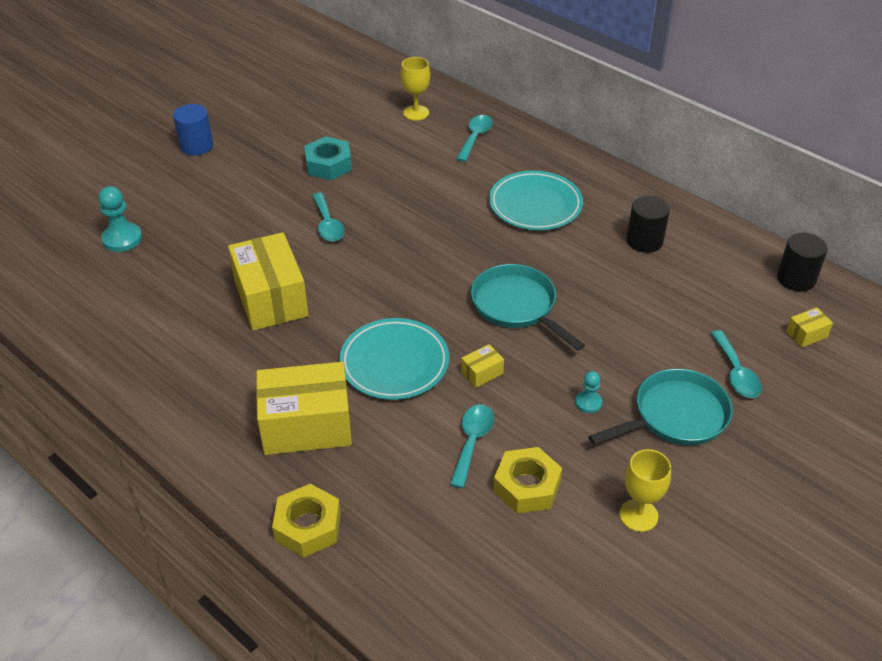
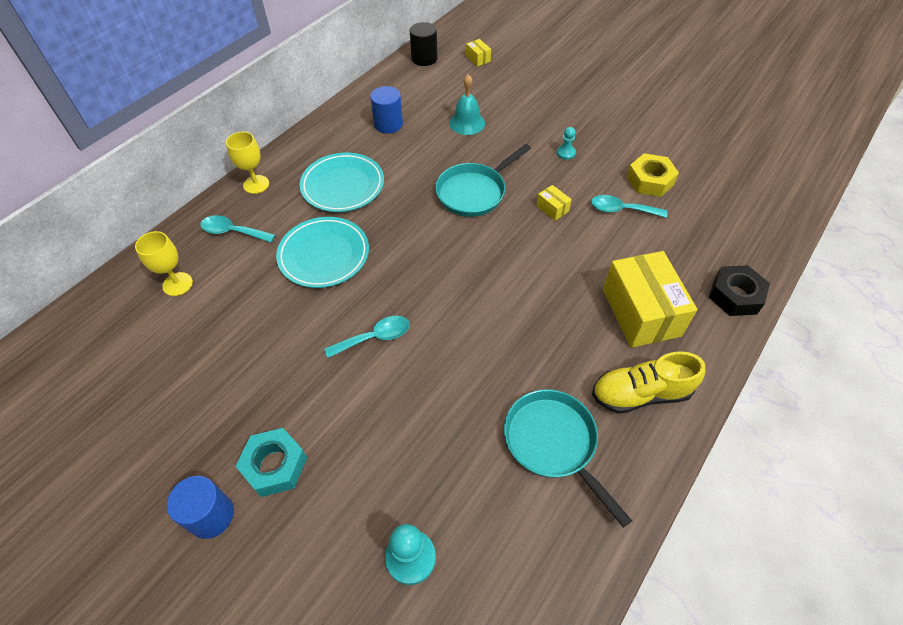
camera: 95 degrees left, 10 degrees up
yellow box [228,232,309,331] -> none
yellow nut [272,484,341,557] -> black nut [709,265,770,316]
turquoise nut [305,136,352,180] -> turquoise nut moved to [235,428,307,497]
turquoise plate [339,318,449,400] -> turquoise plate moved to [276,217,369,288]
turquoise pan [588,369,733,445] -> turquoise pan moved to [504,389,632,528]
yellow goblet [619,449,671,532] -> yellow goblet moved to [226,132,269,194]
black cylinder [626,196,670,253] -> blue cylinder [370,86,403,134]
turquoise spoon [711,330,762,398] -> none
none -> turquoise bell [449,74,485,135]
none -> yellow shoe [592,351,705,414]

